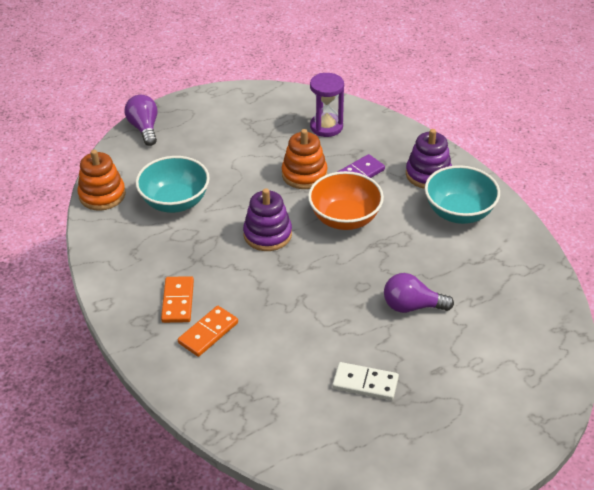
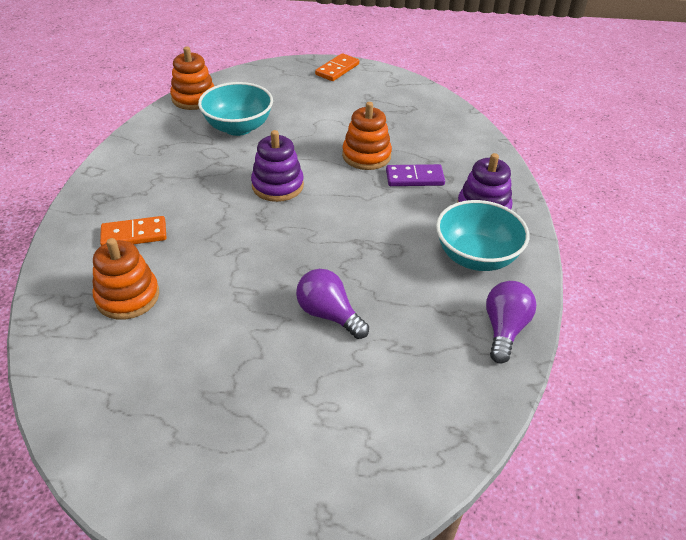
camera: 35 degrees right, 0 degrees up
purple light bulb [124,95,158,146] -> purple light bulb moved to [486,281,537,364]
orange domino [161,276,194,323] -> orange domino moved to [315,53,359,81]
orange bowl [308,171,384,230] -> none
purple hourglass [310,73,344,137] -> none
white domino [332,362,399,400] -> none
none -> orange stacking toy [93,238,159,320]

